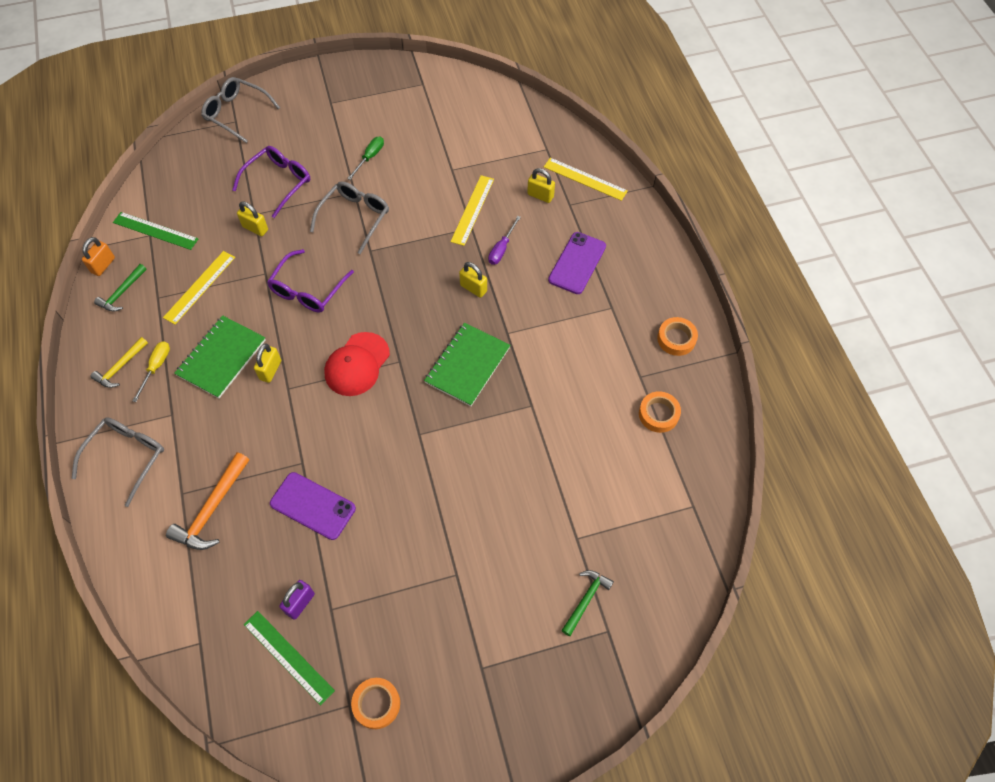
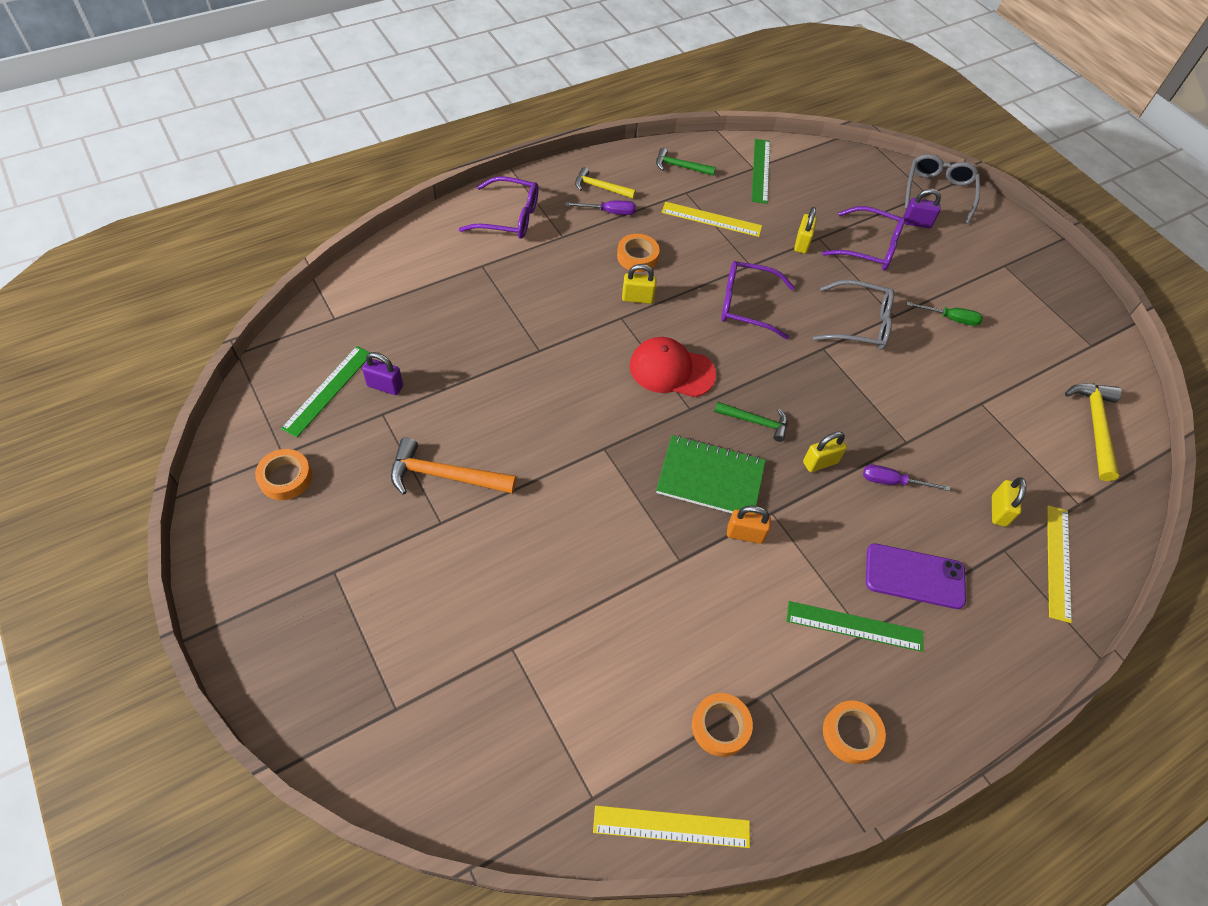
camera: 70 degrees right, 5 degrees down
grey glasses [72,418,164,507] -> purple glasses [459,176,539,239]
orange padlock [82,237,115,276] -> orange padlock moved to [727,505,771,544]
yellow screwdriver [132,341,170,402] -> purple screwdriver [565,201,636,215]
orange hammer [166,452,249,550] -> orange hammer moved to [391,438,516,495]
green notebook [174,315,266,398] -> orange tape [617,234,660,272]
purple phone [270,472,356,540] -> none
yellow ruler [451,175,494,246] -> yellow ruler moved to [593,805,750,848]
yellow padlock [459,262,487,298] -> yellow padlock turned 45 degrees clockwise [803,431,847,472]
green hammer [561,570,614,636] -> green hammer moved to [714,401,787,442]
none -> green ruler [787,601,923,652]
none -> purple padlock [903,189,941,228]
none -> yellow hammer [1065,383,1122,481]

